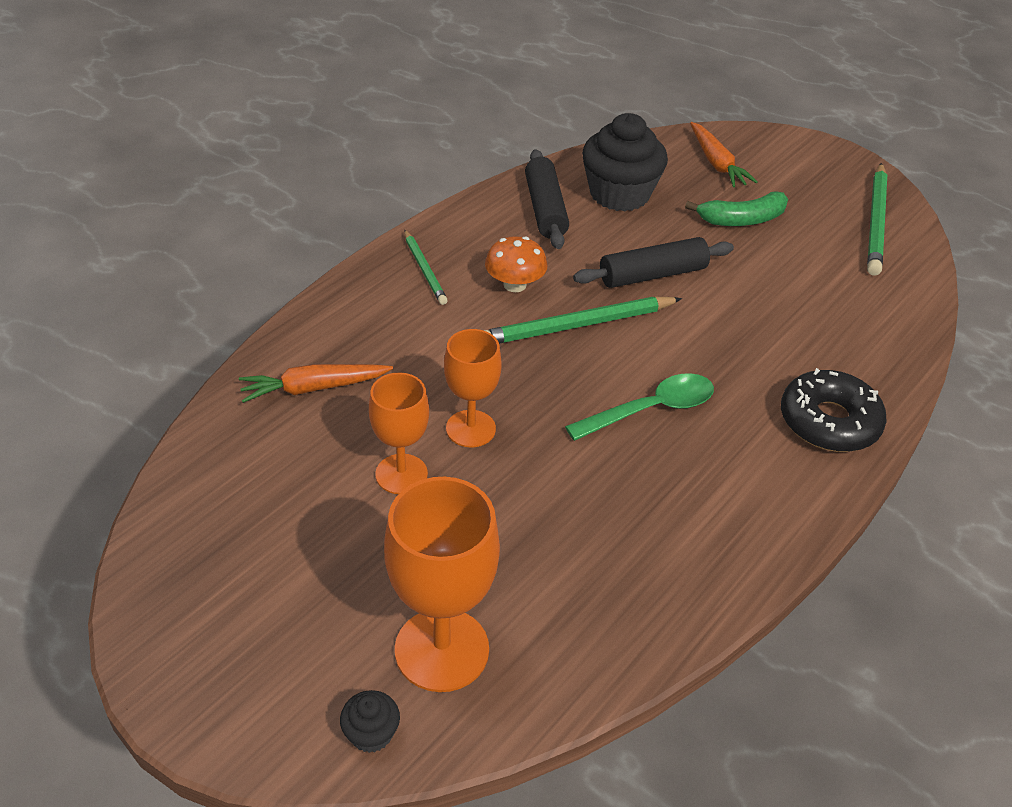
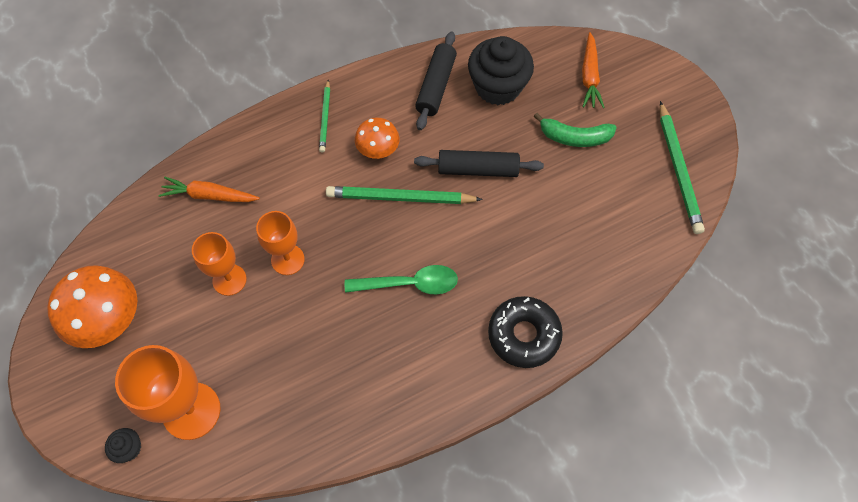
camera: 25 degrees right, 20 degrees up
green pencil [867,163,887,276] -> green pencil turned 45 degrees counterclockwise [660,101,705,234]
none -> orange mushroom [47,265,137,348]

